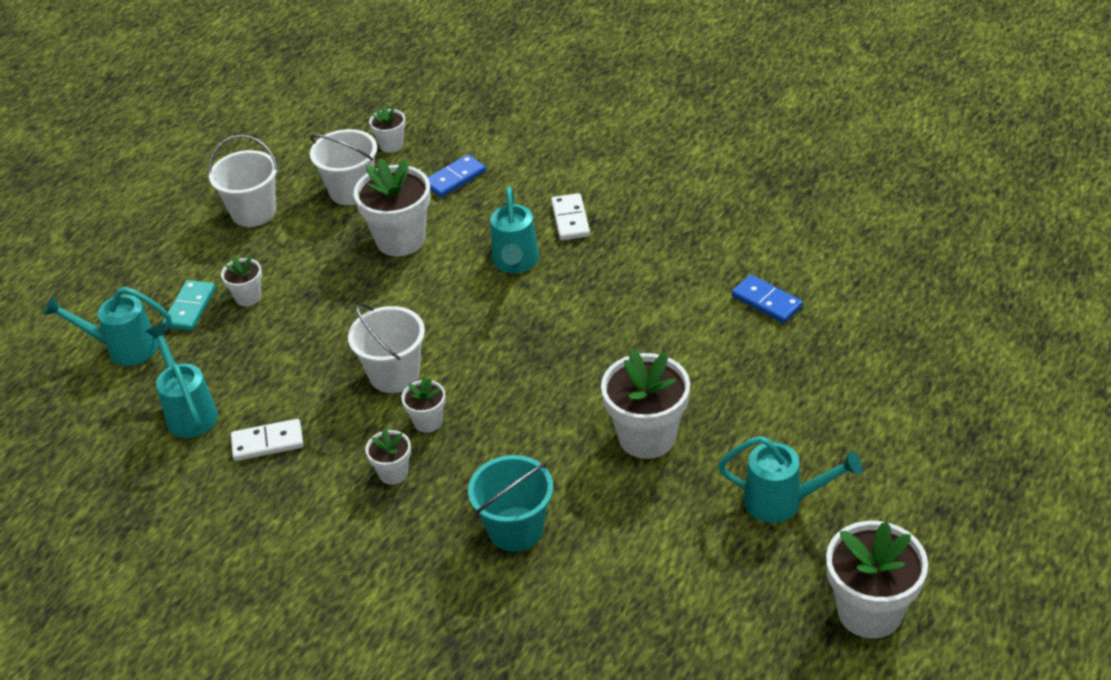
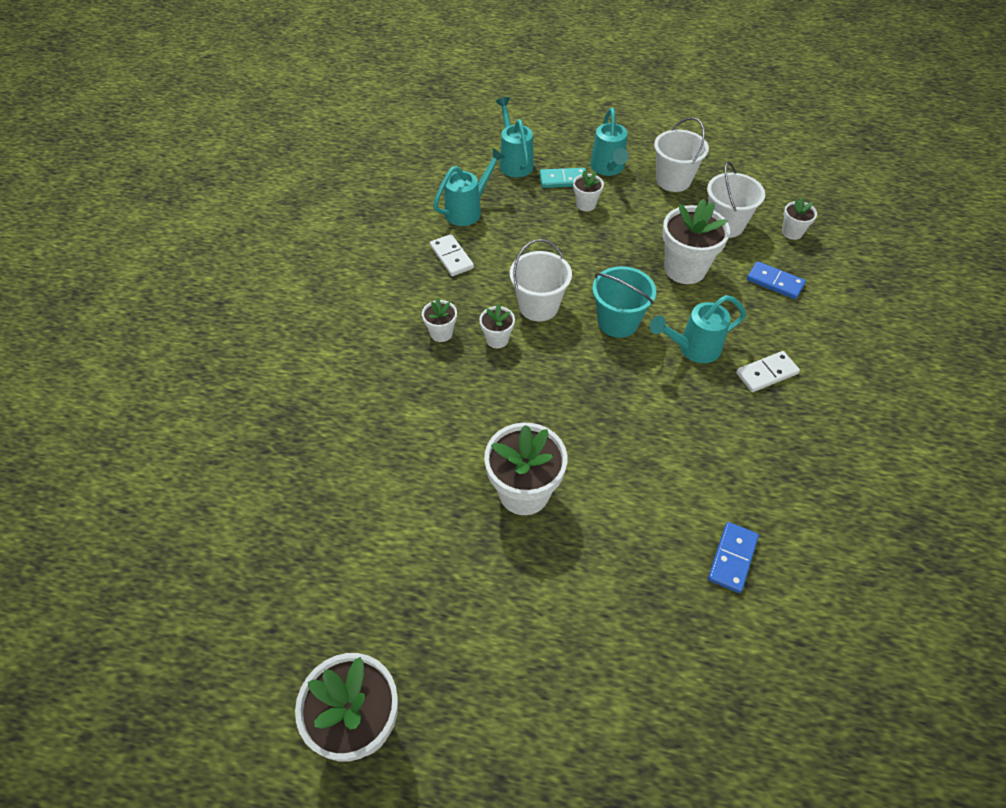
camera: 70 degrees right, 10 degrees up
turquoise bucket [468,455,553,552] -> turquoise bucket moved to [592,266,656,338]
turquoise watering can [718,436,862,523] -> turquoise watering can moved to [590,108,629,176]

